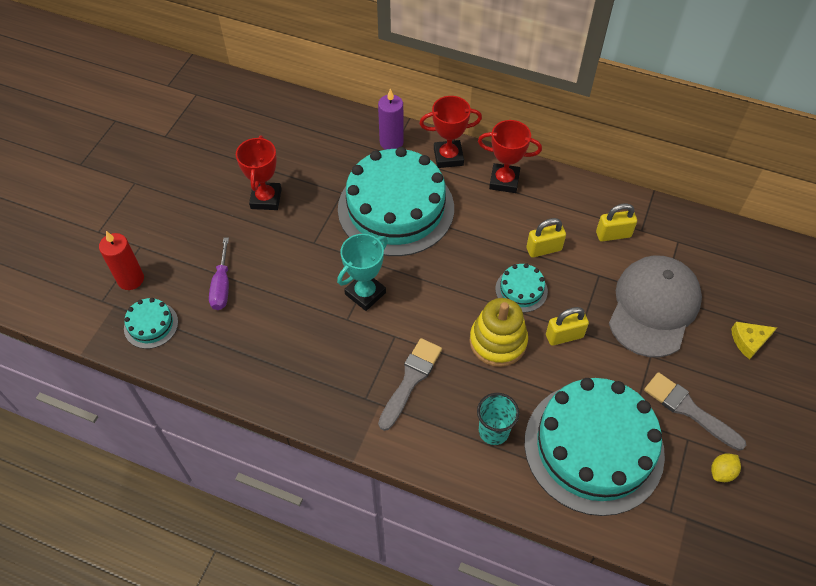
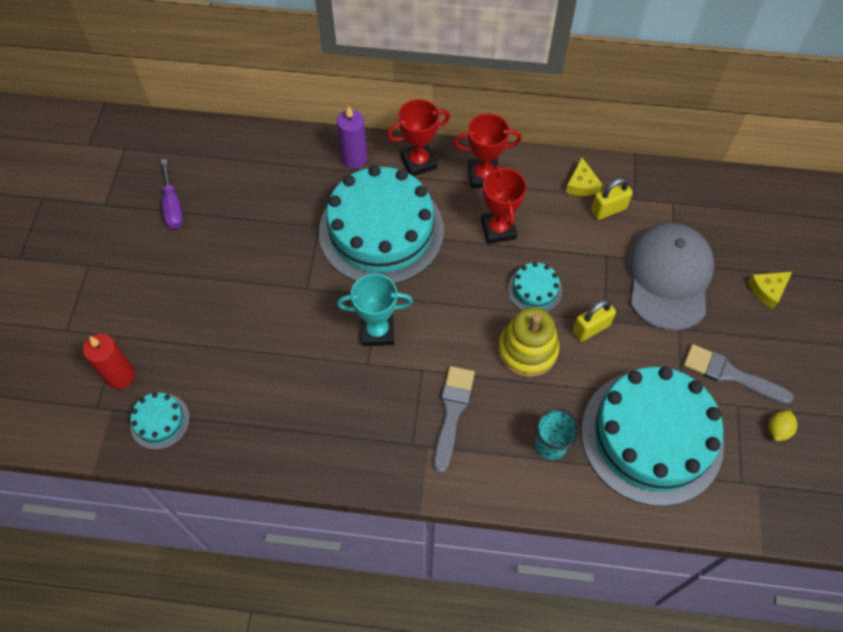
camera: 15 degrees left, 5 degrees up
purple screwdriver [209,238,229,310] -> purple screwdriver moved to [161,159,183,229]
red trophy [236,136,282,210] -> red trophy moved to [481,165,527,244]
turquoise trophy [337,234,388,311] -> turquoise trophy turned 60 degrees clockwise [337,274,413,346]
yellow padlock [526,218,566,258] -> none
none -> yellow cheese [565,158,603,196]

